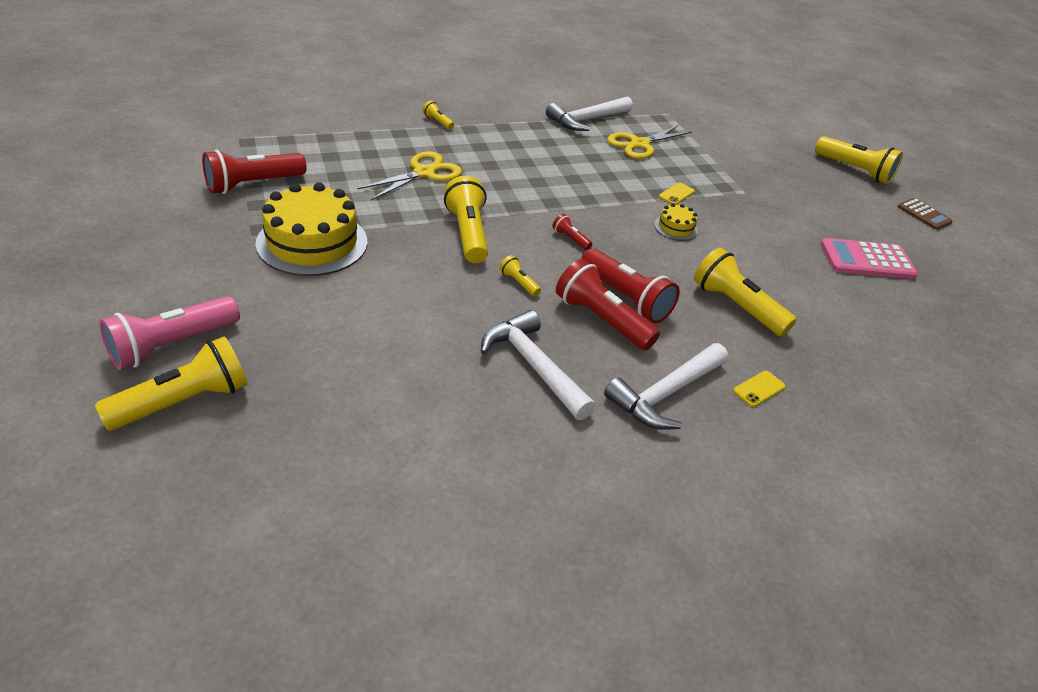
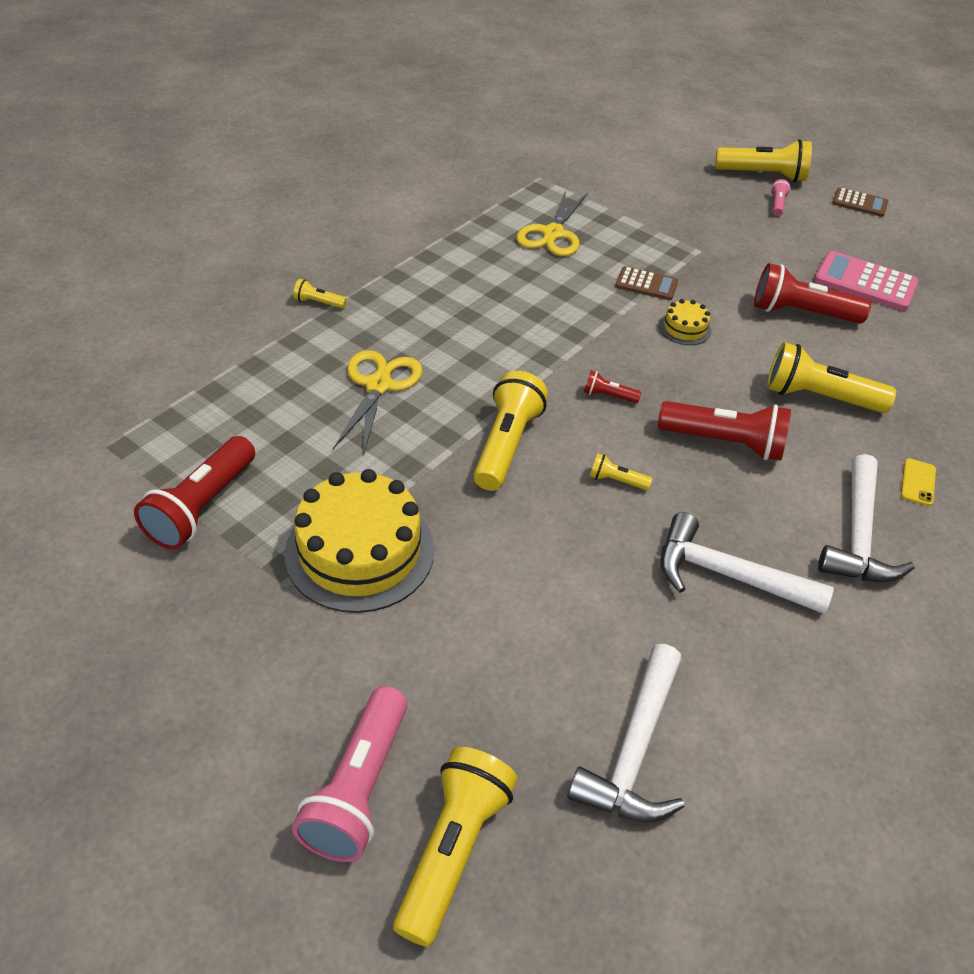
camera: 30 degrees left, 5 degrees up
yellow flashlight [444,176,488,263] -> yellow flashlight turned 60 degrees clockwise [474,371,548,491]
white hammer [546,96,633,131] -> white hammer moved to [567,644,685,823]
red flashlight [556,259,660,351] -> red flashlight moved to [754,263,871,324]
yellow phone [659,183,695,205] -> brown calculator [615,266,678,300]
pink calculator [820,238,918,279] -> pink calculator turned 60 degrees clockwise [814,251,919,311]
none -> pink flashlight [771,179,790,216]

